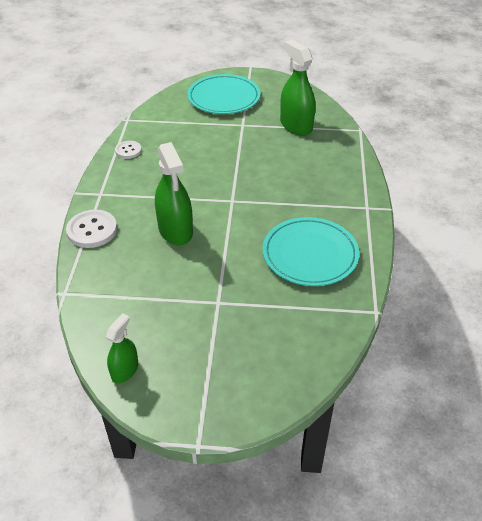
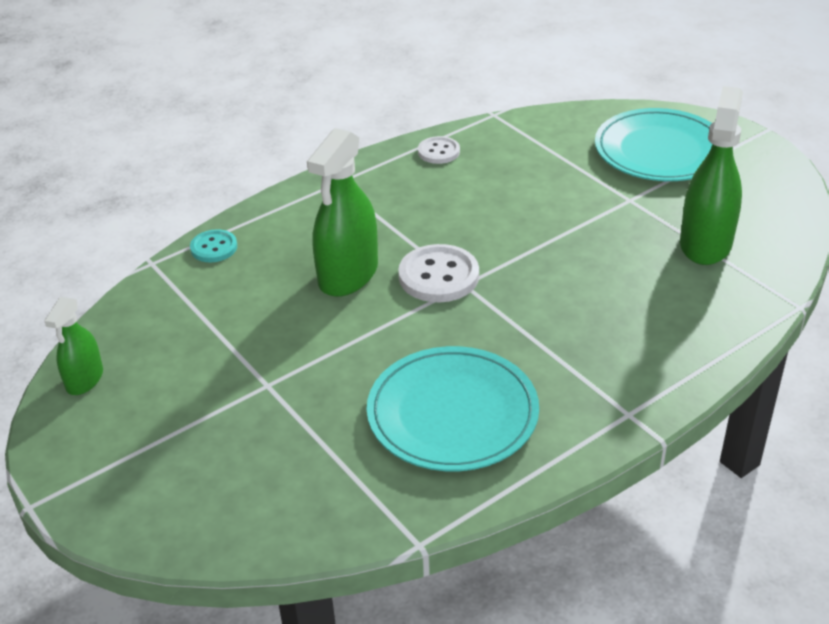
camera: 50 degrees right, 5 degrees down
white button [66,210,117,248] -> white button moved to [398,244,479,302]
green spray bottle [106,313,138,383] -> green spray bottle turned 120 degrees clockwise [44,297,103,395]
none -> turquoise button [190,229,237,262]

